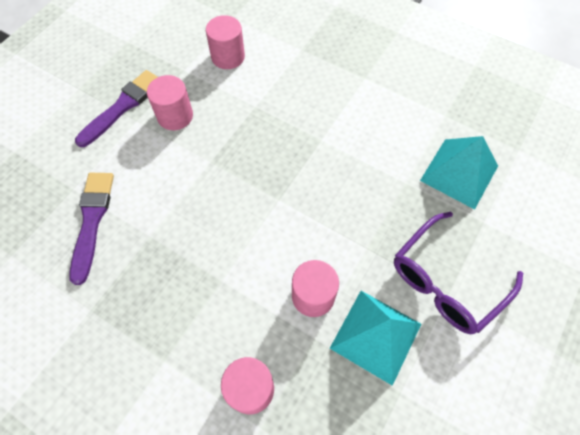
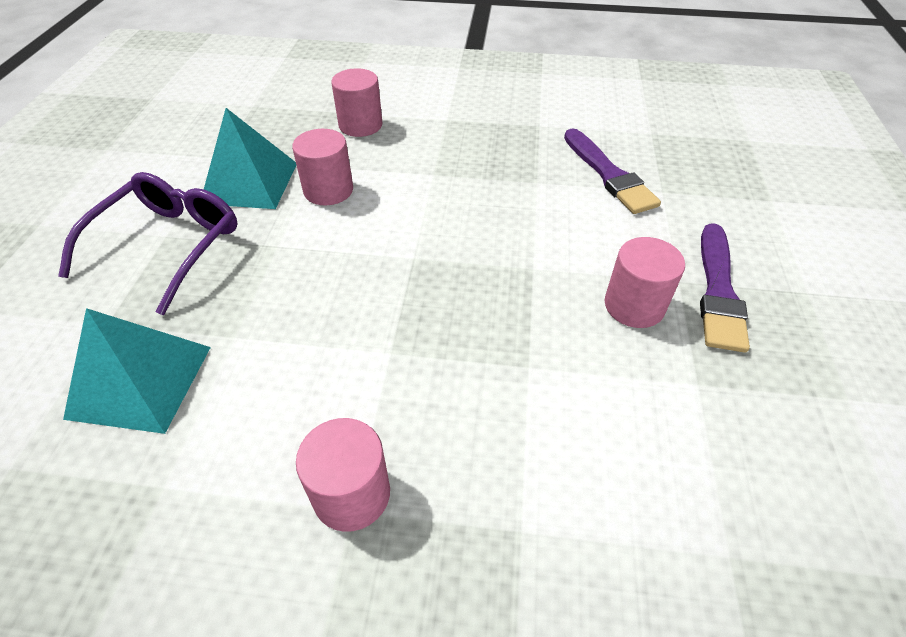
camera: 155 degrees right, 15 degrees down
pink cylinder [206,15,245,69] -> pink cylinder moved to [296,418,390,532]

